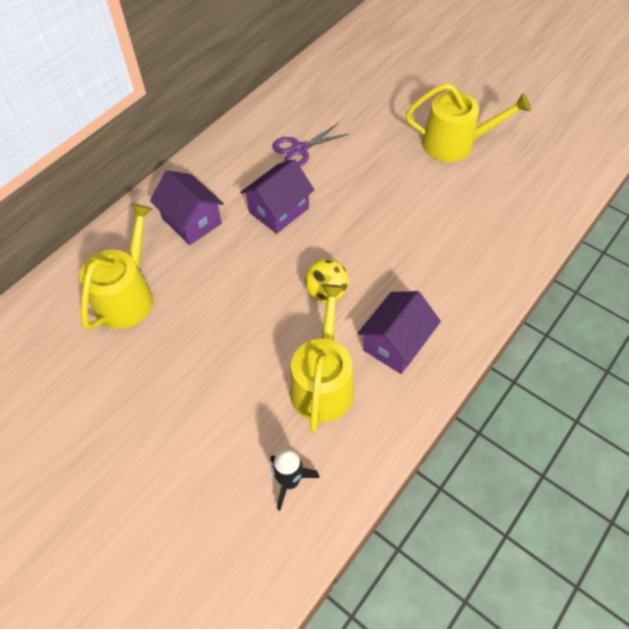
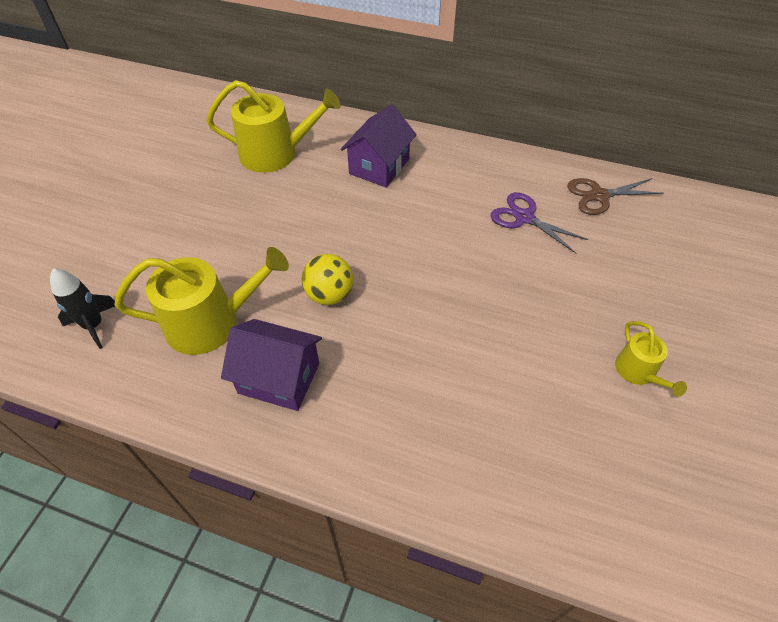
camera: 70 degrees right, 5 degrees down
purple house [240,159,314,234] -> none
yellow watering can [405,83,531,162] -> yellow watering can [615,321,687,396], size x0.53
none -> brown scissors [567,178,663,215]

